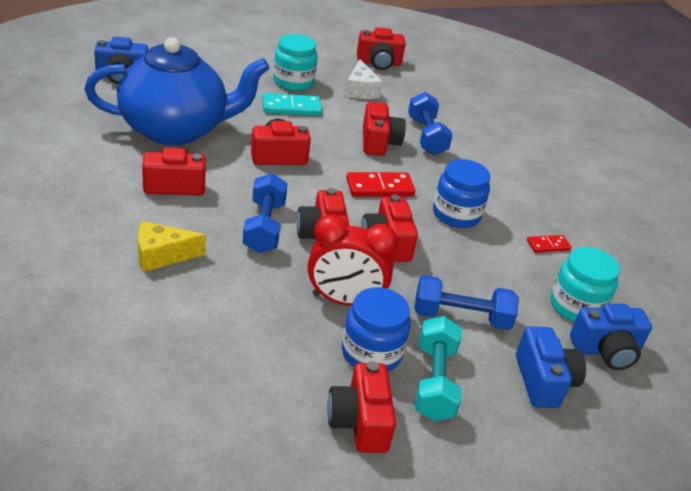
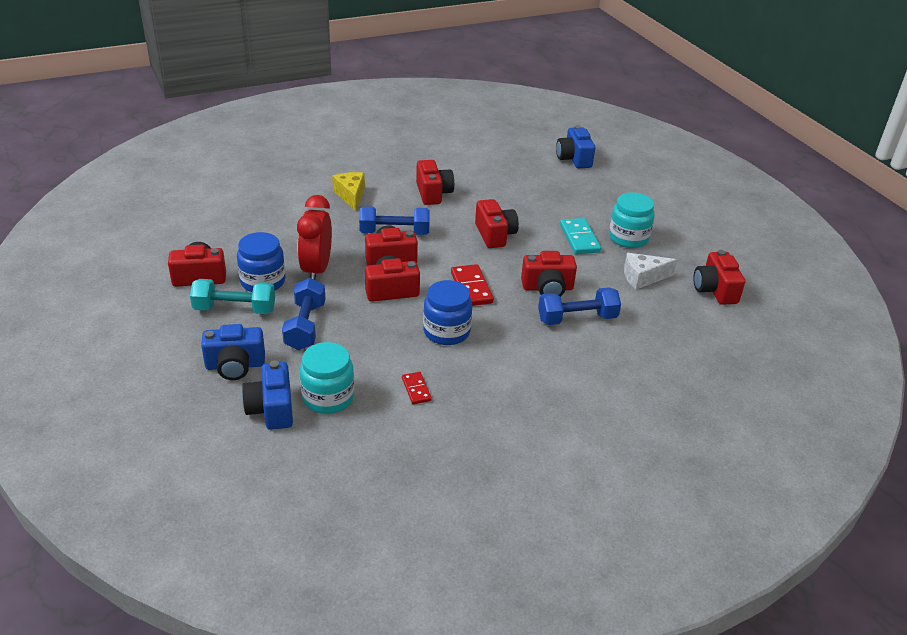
camera: 90 degrees right, 0 degrees up
blue teapot [84,37,270,145] -> none

